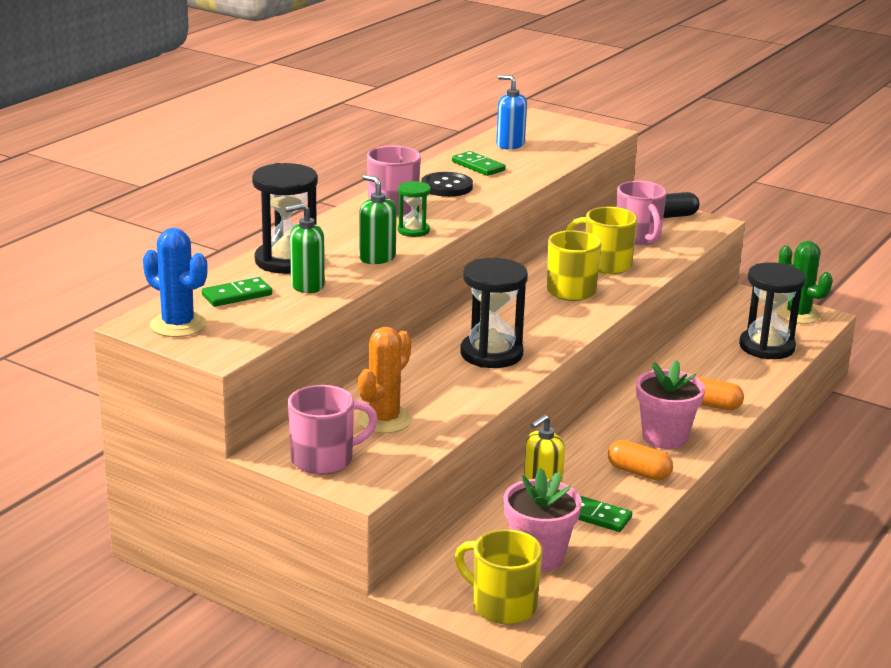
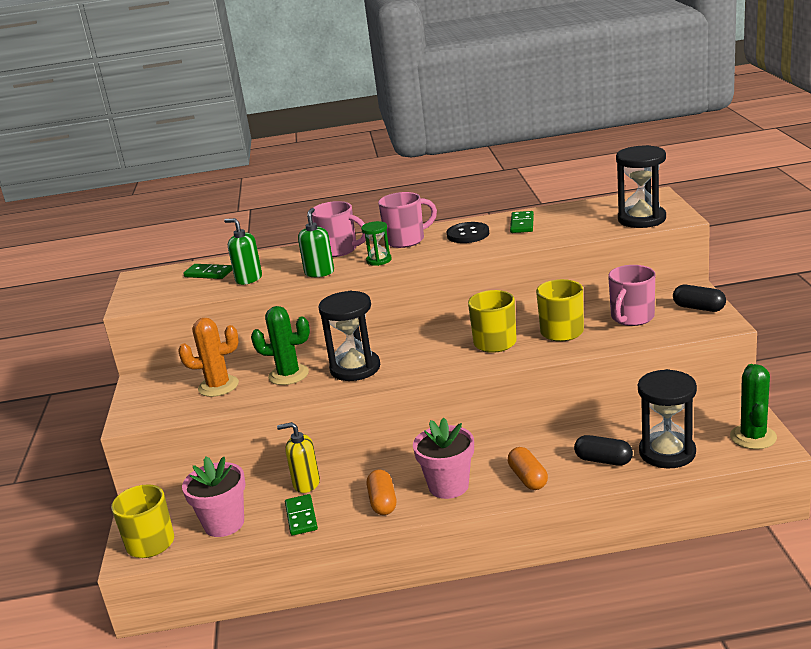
camera: 55 degrees right, 0 degrees up
blue cactus [143,228,208,337] -> none
black hourglass [252,163,318,274] -> black hourglass moved to [616,145,666,228]
pink mug [288,385,378,475] -> pink mug moved to [312,201,366,257]
blue soap dispenser [496,75,527,150] -> none
none -> green cactus [251,306,310,385]
none -> black capsule [574,435,633,466]

